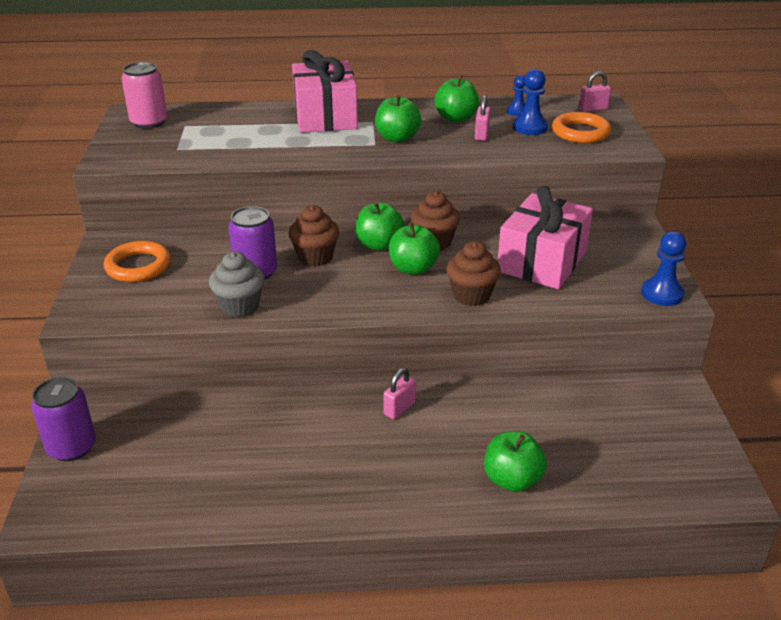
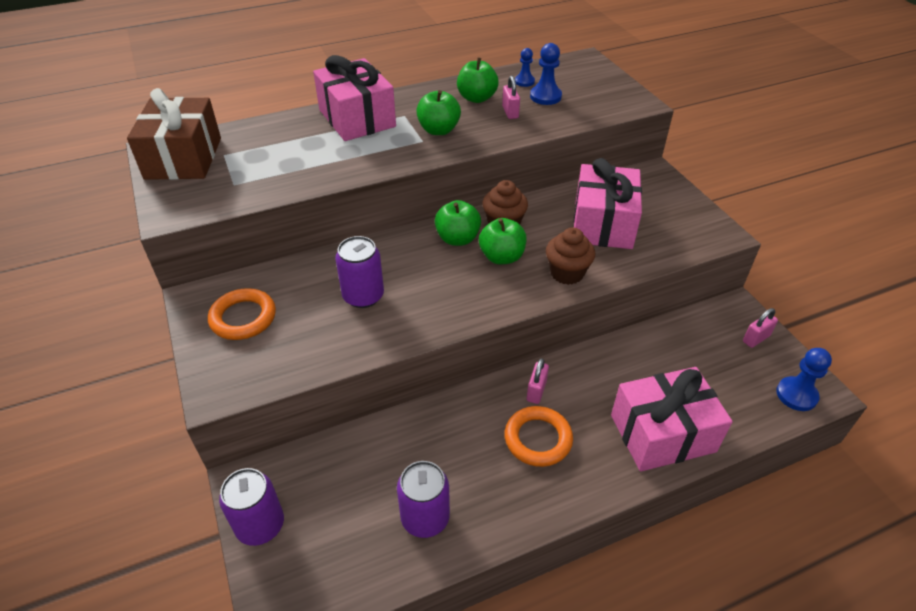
camera: 20 degrees left, 10 degrees up
pink can [122,62,167,129] -> brown gift [127,88,221,180]
grey cupcake [209,252,265,317] -> none
brown cupcake [289,205,339,267] -> none
green apple [484,431,547,492] -> pink gift [611,367,733,471]
orange ring [552,112,611,143] -> orange ring moved to [505,406,573,467]
pink padlock [579,71,611,112] -> pink padlock moved to [743,308,778,348]
blue pawn [641,231,686,306] -> blue pawn moved to [776,348,832,411]
none -> purple can [397,461,450,538]

